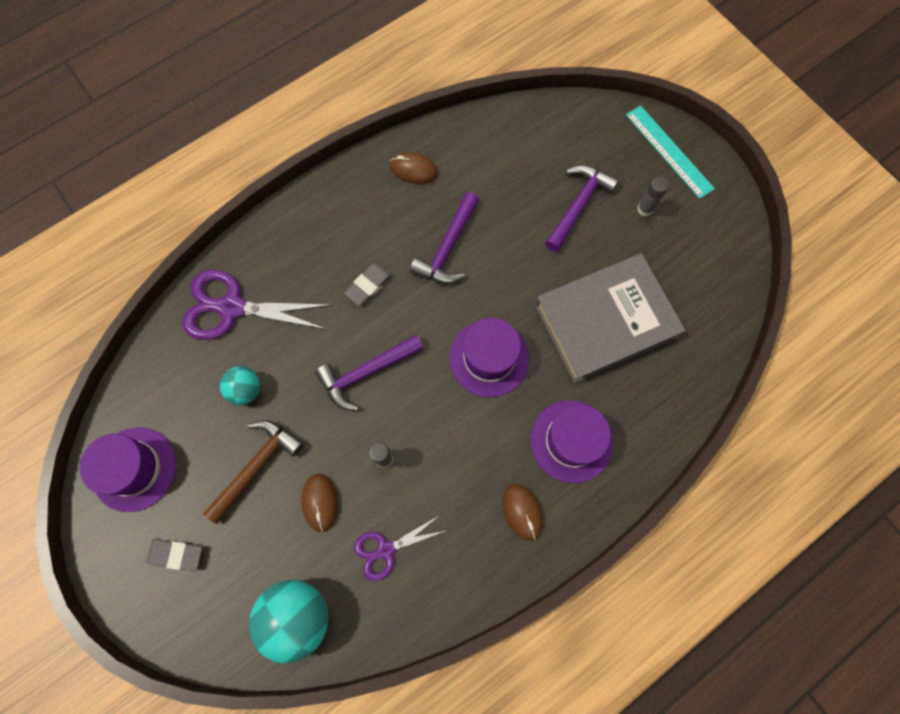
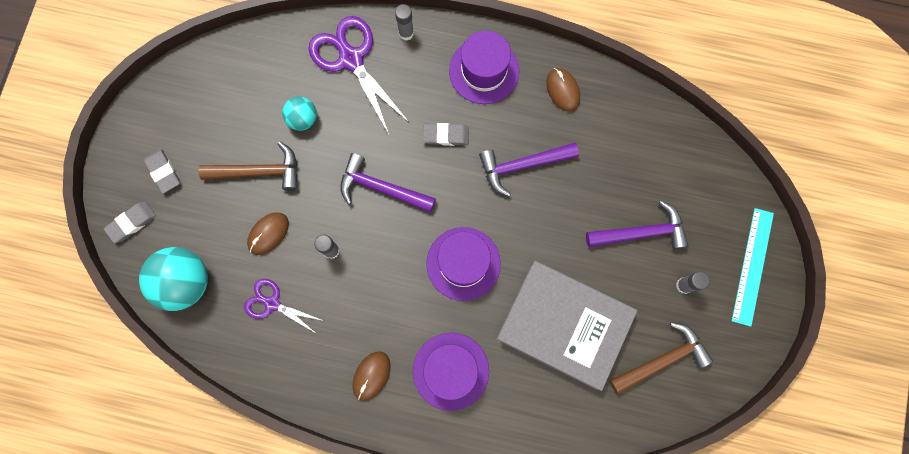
camera: 50 degrees right, 5 degrees up
purple hat [80,428,176,512] -> purple hat moved to [449,31,519,104]
none -> grey eraser [104,202,156,243]
none -> grey glue stick [395,4,414,40]
none -> brown hammer [610,322,713,395]

